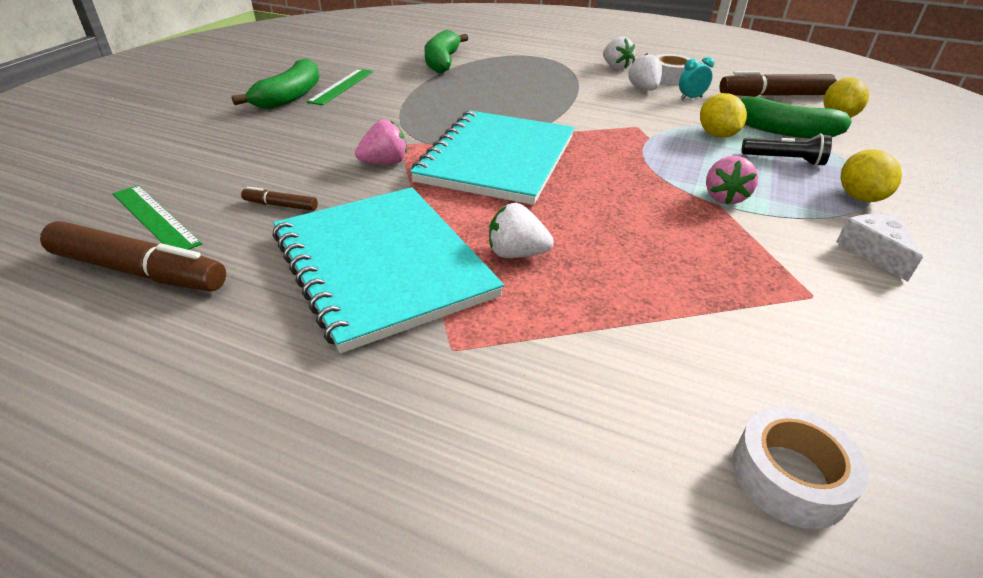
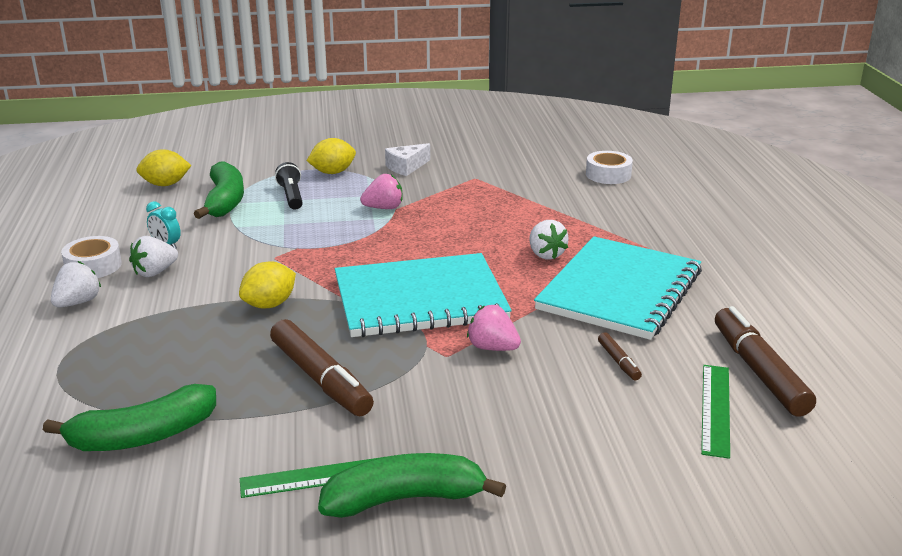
camera: 120 degrees left, 10 degrees down
yellow lemon [700,93,747,138] -> yellow lemon moved to [239,261,296,308]
brown marker [719,71,837,97] -> brown marker moved to [270,319,374,416]

